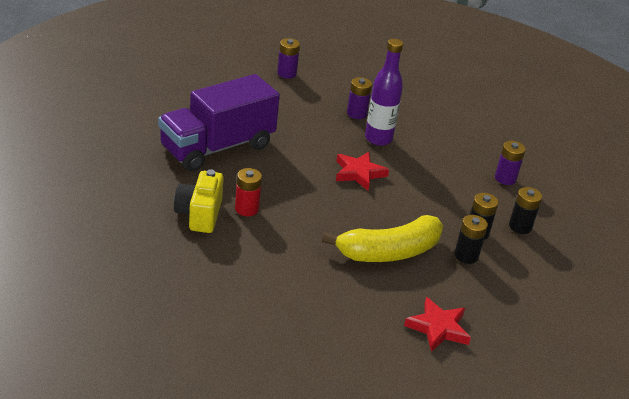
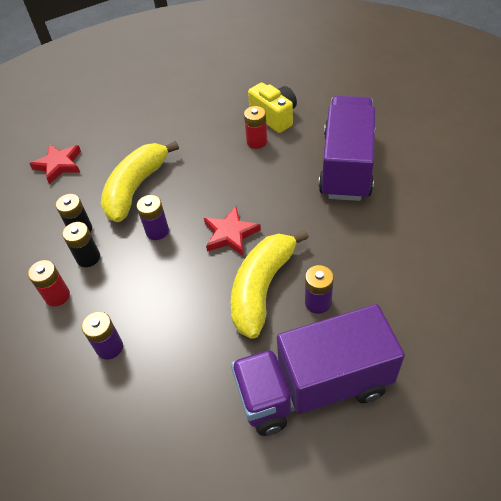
camera: 145 degrees right, 15 degrees up
purple battery [277,38,300,78] -> purple battery moved to [137,195,169,240]
purple bottle [365,39,403,146] -> yellow banana [231,230,309,339]
black battery [509,187,542,234] -> red battery [28,260,70,307]
none -> purple truck [231,304,405,436]

